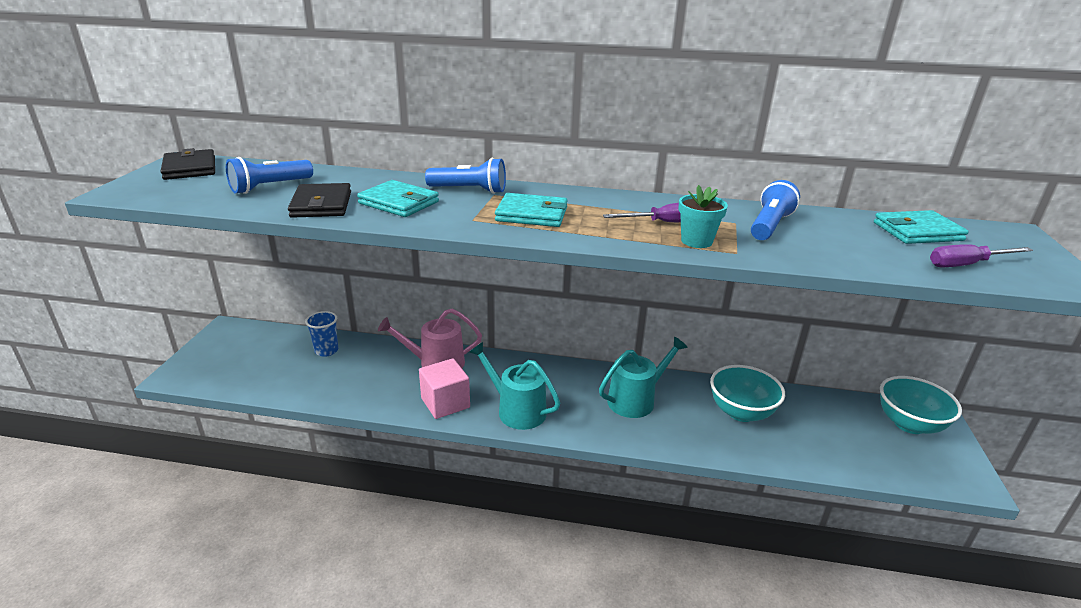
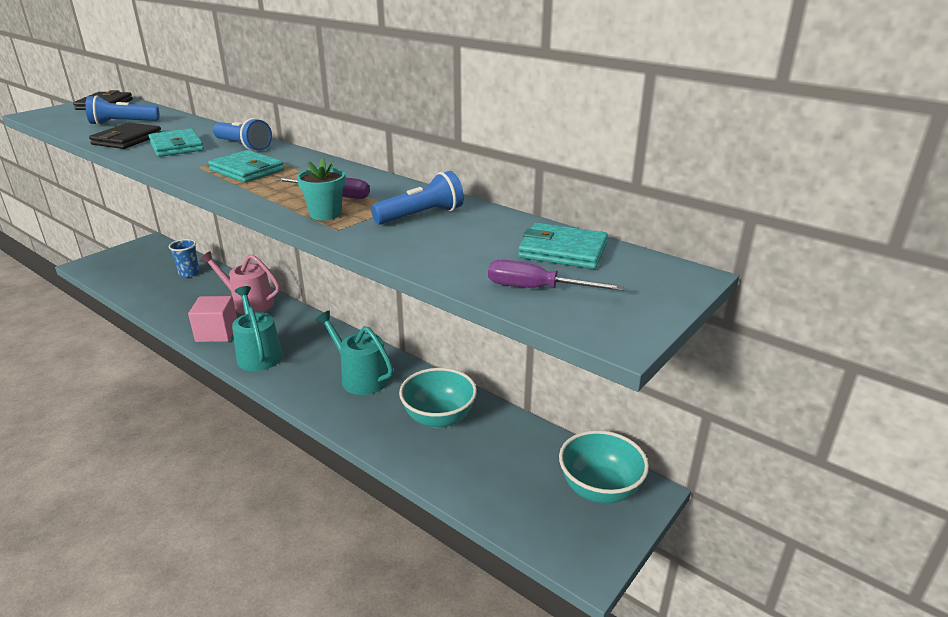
camera: 30 degrees right, 0 degrees up
turquoise watering can [599,336,688,418] -> turquoise watering can turned 135 degrees counterclockwise [315,311,393,395]

